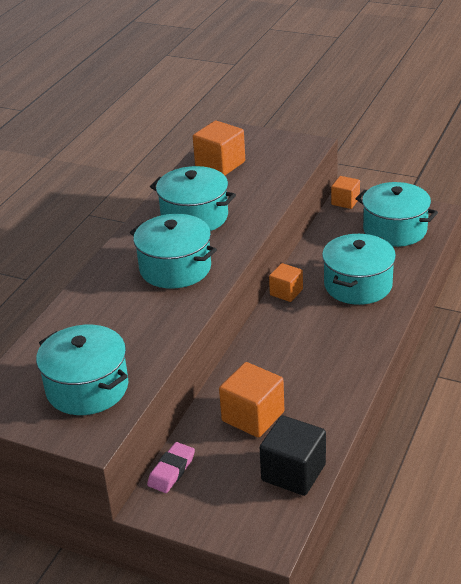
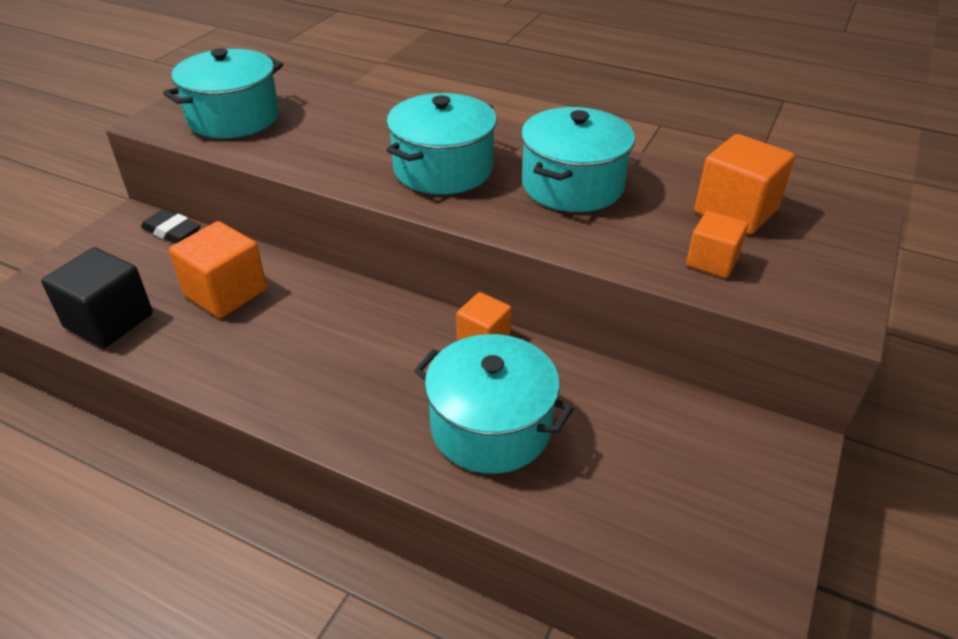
camera: 90 degrees right, 5 degrees up
pink eraser [147,442,195,493] -> black eraser [141,209,201,243]
orange cube [331,176,360,209] -> orange cube moved to [686,211,748,278]
turquoise pot [355,182,438,247] -> none

